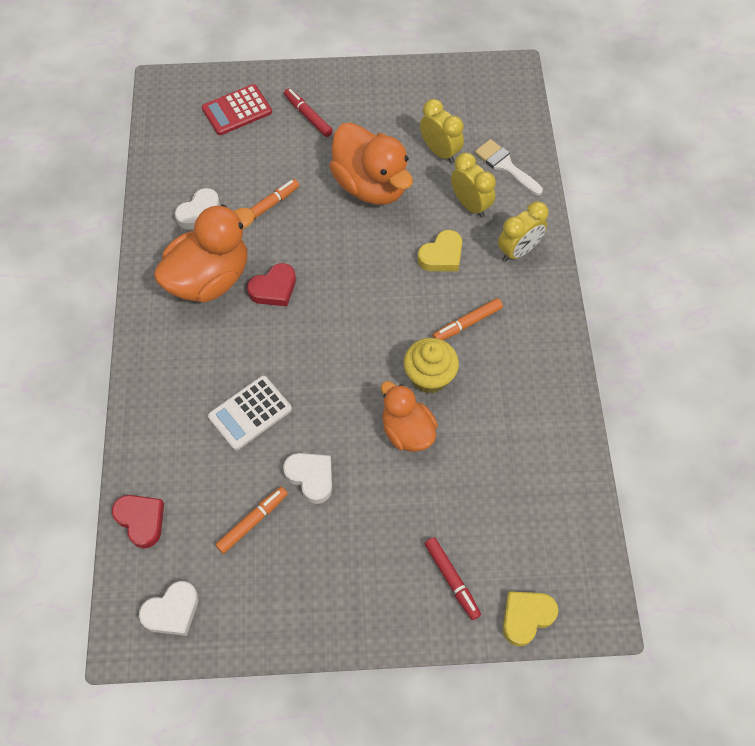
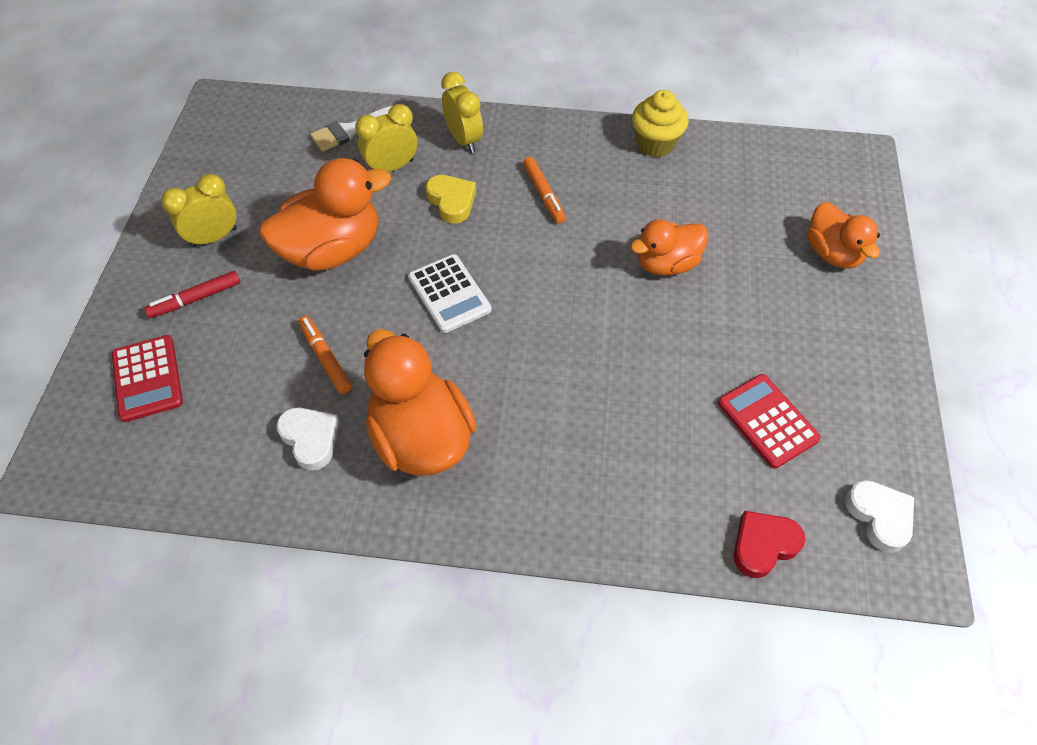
camera: 80 degrees left, 5 degrees down
white calculator [208,376,292,450] -> white calculator moved to [408,254,492,333]
orange marker [215,487,288,554] -> red calculator [718,374,821,469]
red heart [247,263,296,306] -> none
white heart [283,453,332,504] -> none
yellow cupcake [404,338,459,394] -> yellow cupcake moved to [632,90,689,157]
yellow clock [420,99,464,163] -> yellow clock moved to [161,174,237,248]
red marker [425,537,481,620] -> orange duck [807,202,880,268]
yellow heart [503,591,558,646] -> none

